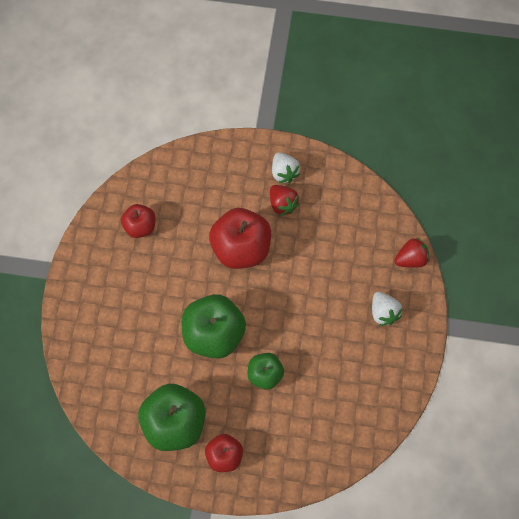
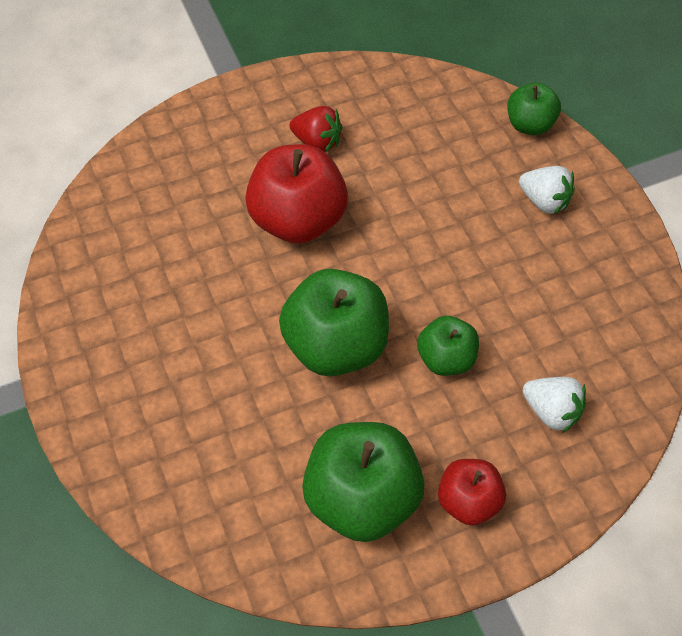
camera: 30 degrees left, 10 degrees down
red apple [121,204,156,238] -> none
white strawberry [272,152,300,183] -> white strawberry moved to [523,377,586,433]
red strawberry [394,237,430,268] -> green apple [507,82,561,135]

